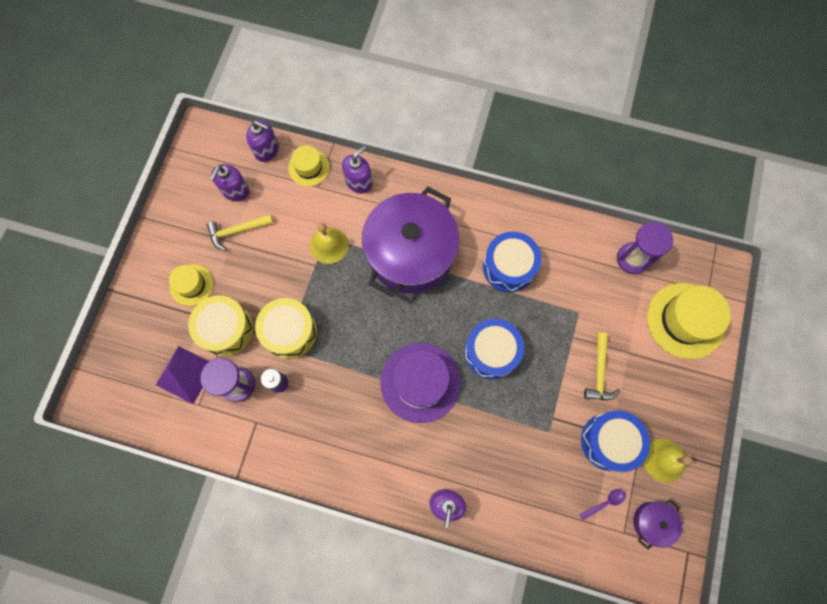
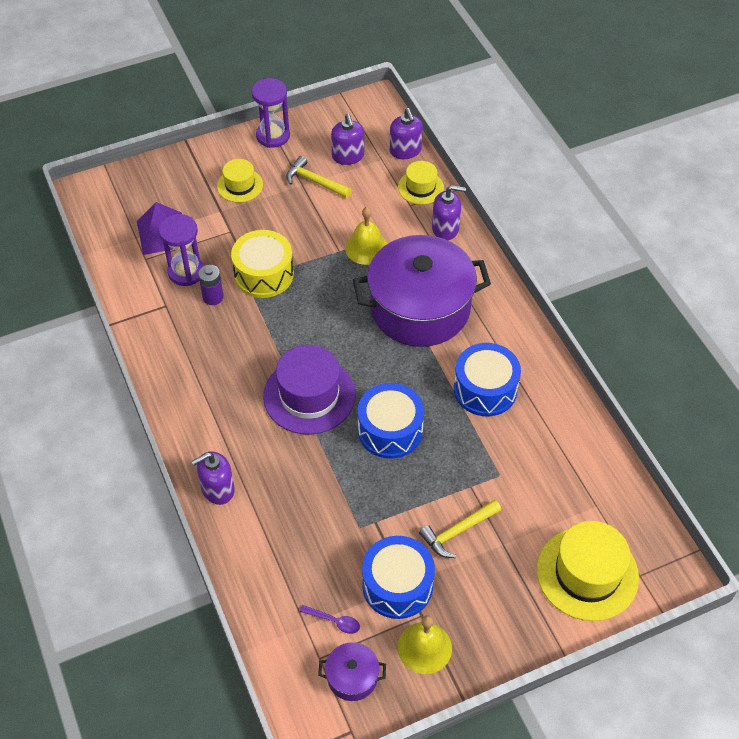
camera: 50 degrees right, 20 degrees down
yellow drum [188,295,254,356] -> none
purple soap dispenser [210,164,249,201] -> purple soap dispenser turned 90 degrees counterclockwise [331,114,364,165]
purple hourglass [617,222,673,274] -> purple hourglass moved to [252,78,290,148]

